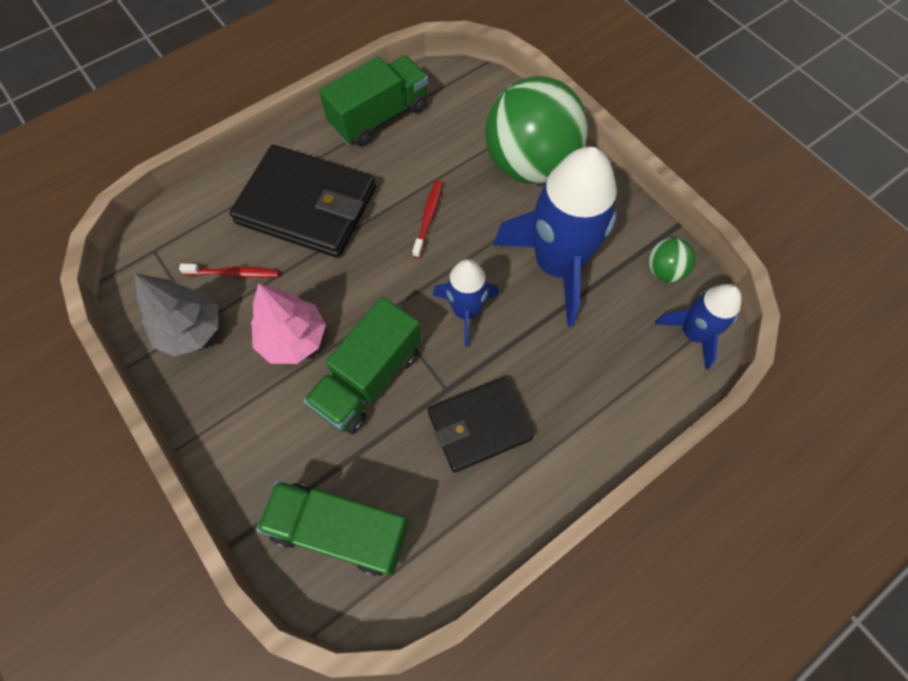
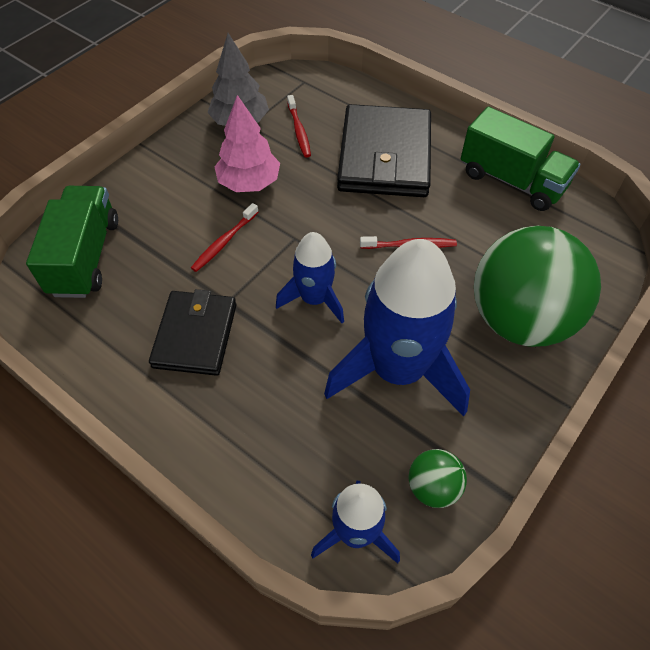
camera: 75 degrees right, 10 degrees down
green truck [303,297,422,434] -> red toothbrush [191,203,258,272]
black wallet [428,377,534,473] -> black wallet turned 45 degrees clockwise [149,289,237,376]

